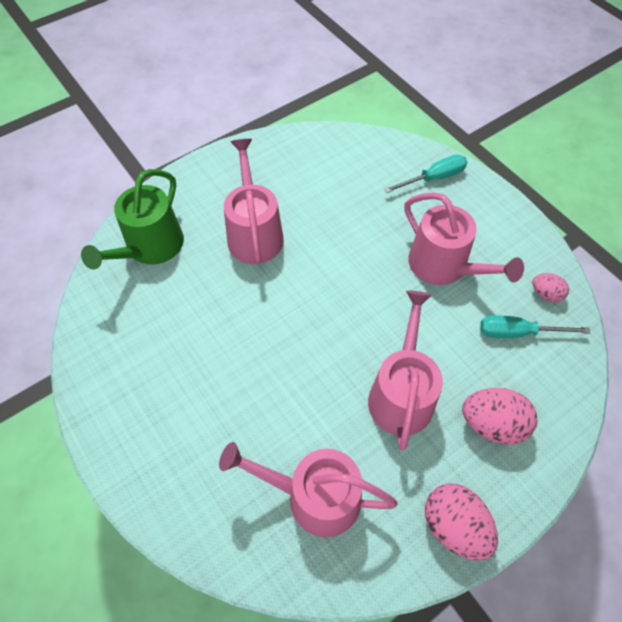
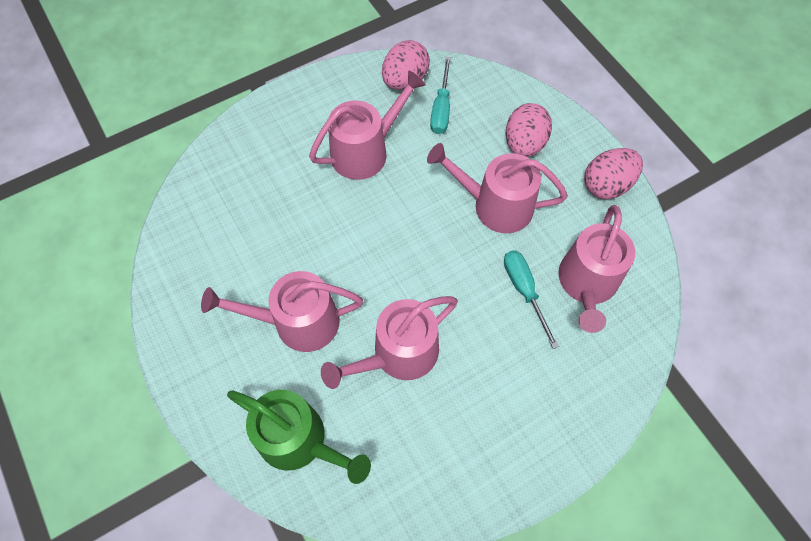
camera: 85 degrees left, 5 degrees up
turquoise screwdriver [384,155,467,193] -> turquoise screwdriver moved to [504,250,559,349]
pink egg [533,273,569,302] -> pink egg [382,40,430,90], size x1.76
none -> pink watering can [321,296,458,389]

